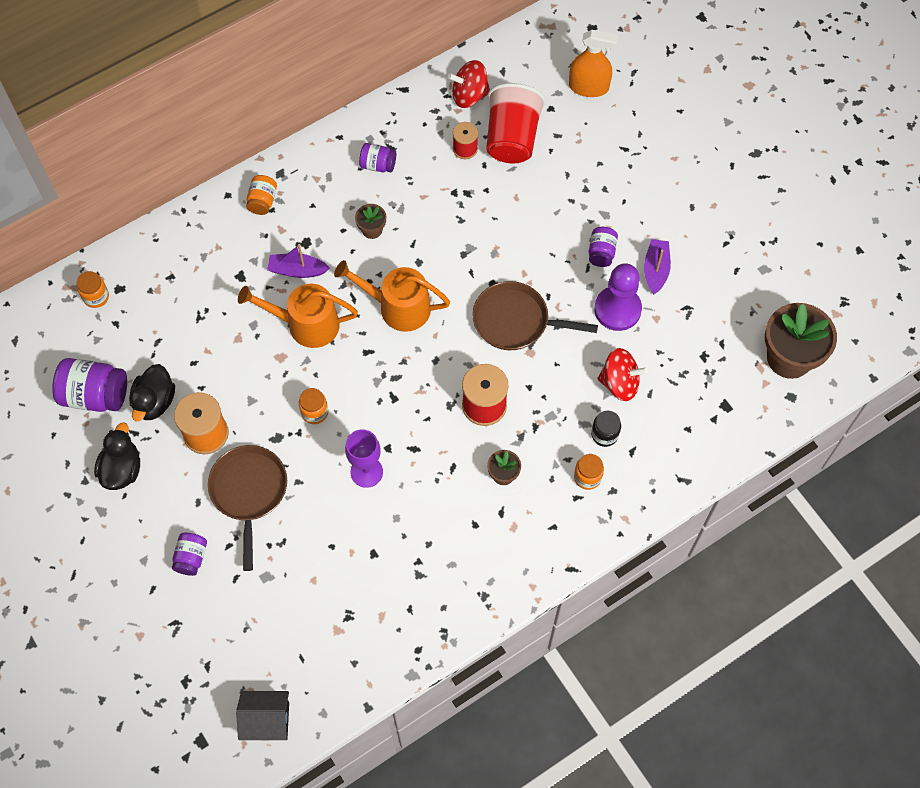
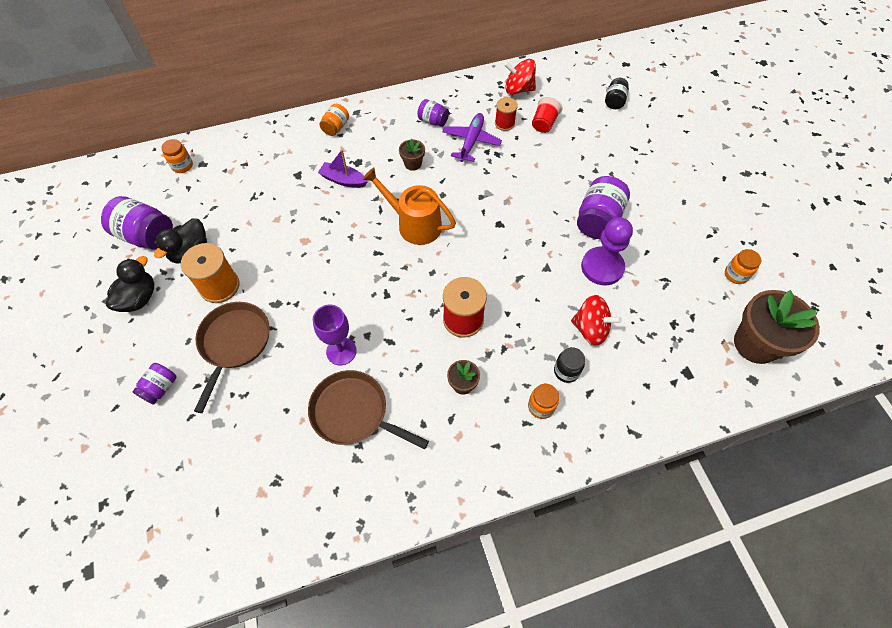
camera: 15 degrees right, 5 degrees down
black house [236,691,289,741] -> none
orange watering can [238,284,358,348] -> none
orange jar [299,388,328,424] -> orange jar moved to [725,249,761,284]
brown pan [472,281,598,350] -> brown pan moved to [308,370,429,450]
red cup [486,83,546,163] -> red cup [532,96,562,133], size x0.54
orange spray bottle [569,30,618,97] -> black jar [605,78,629,109]
purple jar [589,227,618,267] -> purple jar [577,176,630,239], size x1.76
purple boat [644,239,671,295] -> none
none -> purple plane [443,113,502,162]

